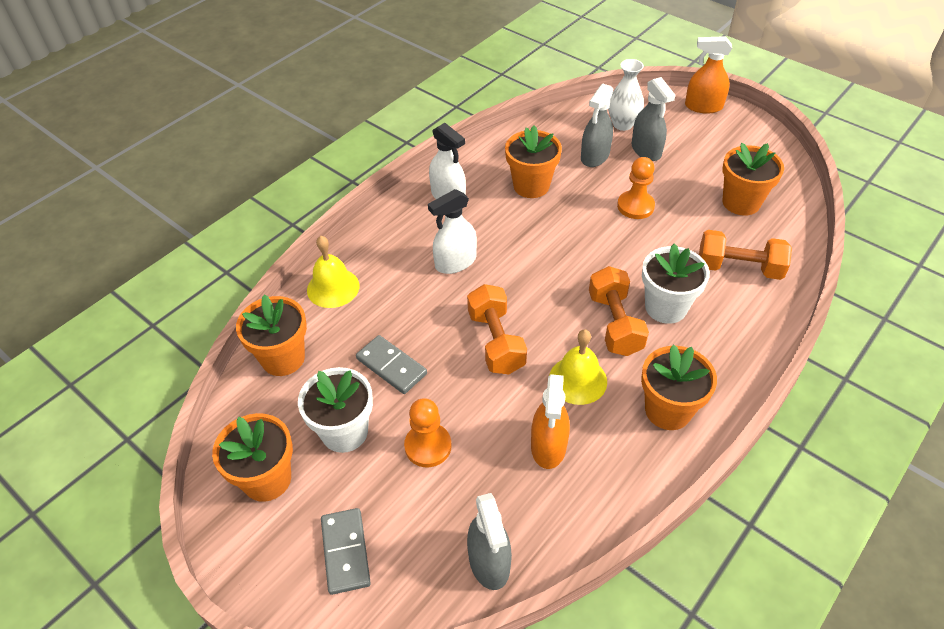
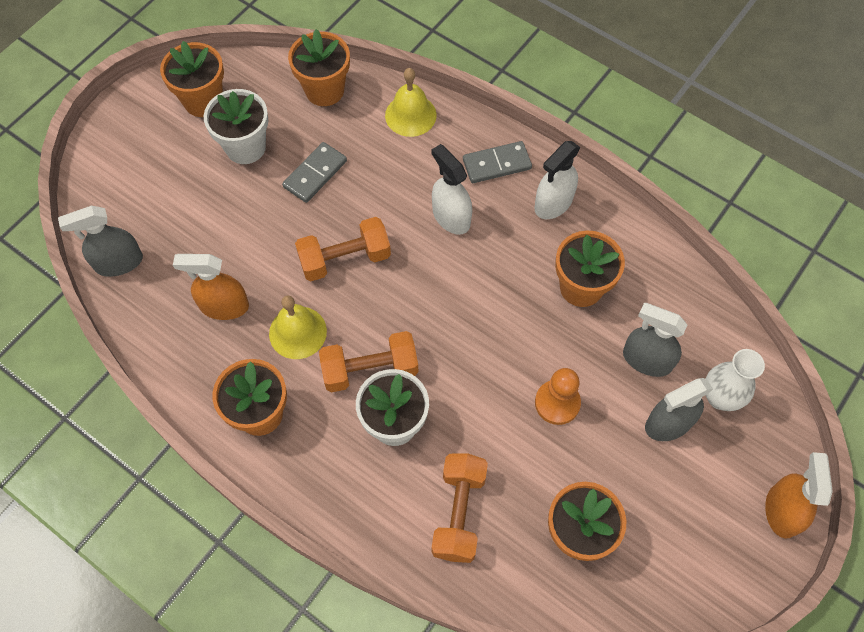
camera: 85 degrees right, 15 degrees up
grey domino [321,508,371,595] -> grey domino moved to [463,141,532,183]
orange pawn [404,398,452,467] -> none

